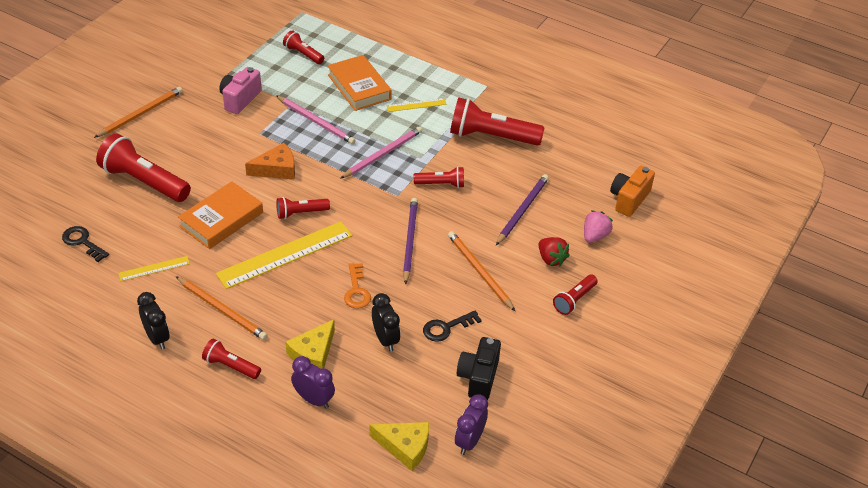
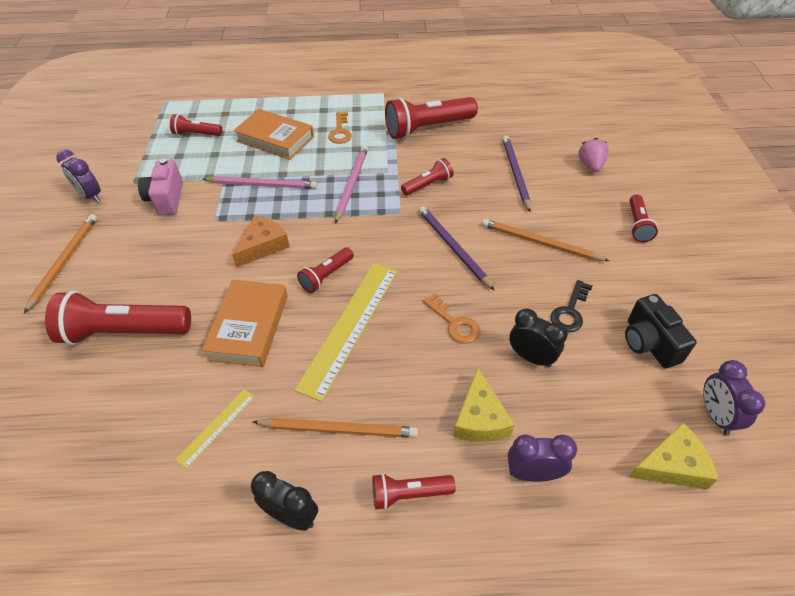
camera: 30 degrees left, 5 degrees up
black key [62,226,109,262] -> none
yellow ruler [386,98,447,112] -> orange key [328,112,352,144]
red strawberry [539,237,570,266] -> none
orange camera [610,166,655,217] -> none
none -> purple clock [56,149,101,202]

